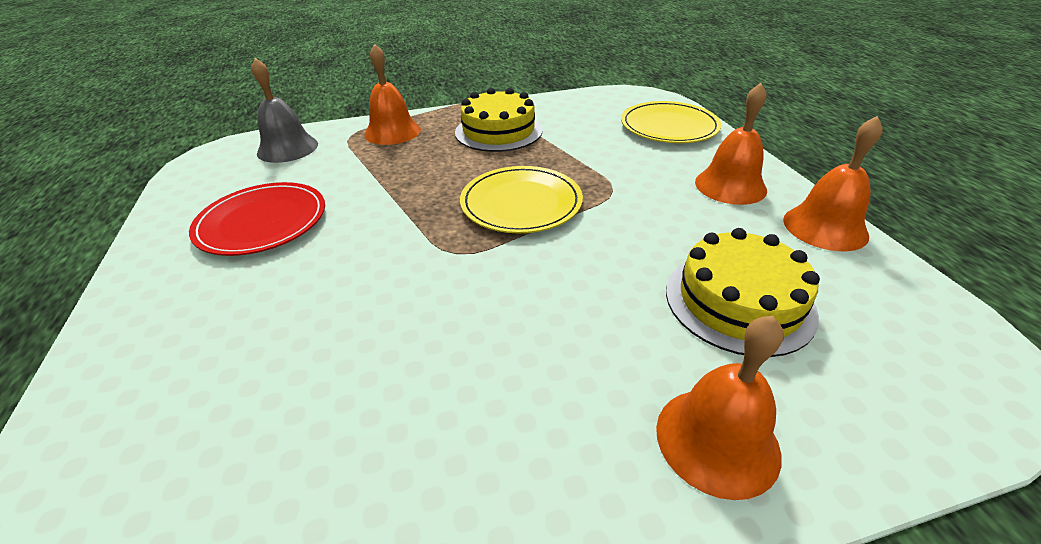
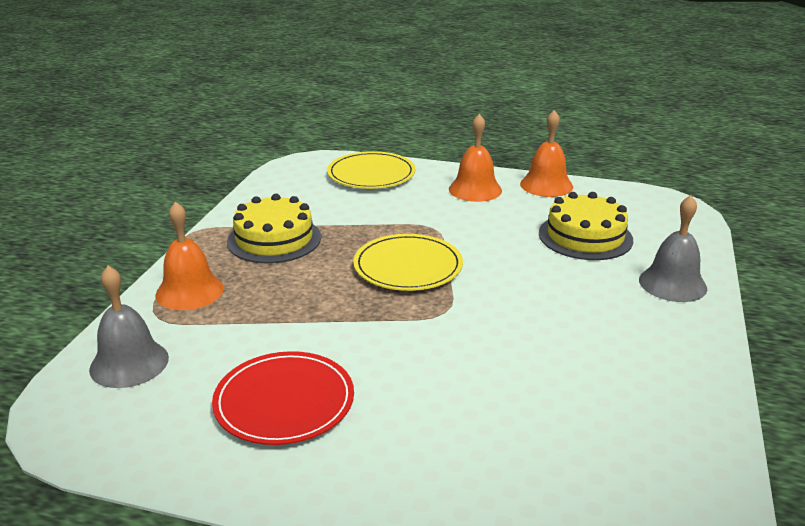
camera: 60 degrees left, 10 degrees down
orange bell [656,316,784,500] -> grey bell [639,195,707,302]

